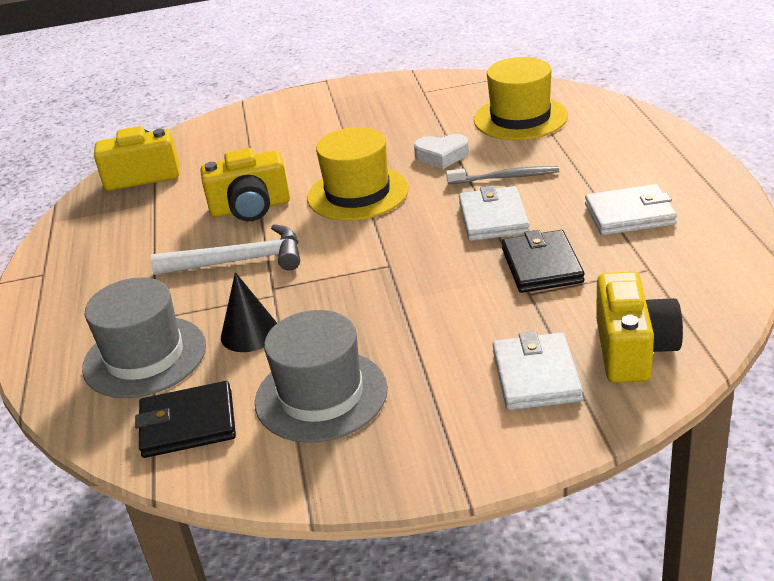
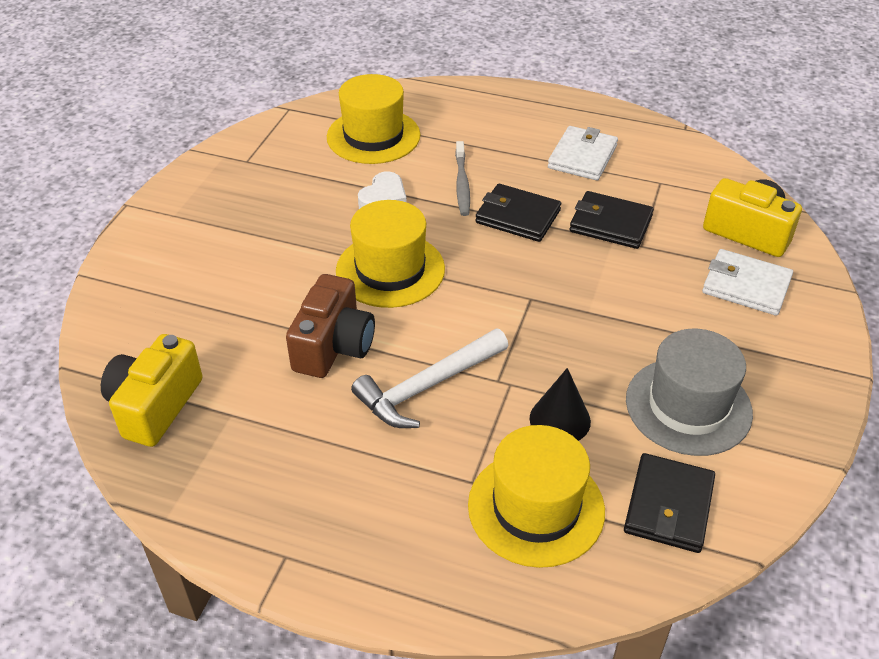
camera: 65 degrees left, 10 degrees up
grey hat [82,277,206,398] -> yellow hat [468,425,605,568]
white hammer [151,224,300,275] -> white hammer turned 150 degrees counterclockwise [351,329,508,428]
yellow camera [200,148,290,221] -> brown camera [286,274,375,378]
grey toothbrush [446,166,559,184] -> grey toothbrush turned 150 degrees clockwise [455,141,470,216]
white wallet [459,185,530,241] -> black wallet [475,184,561,242]

